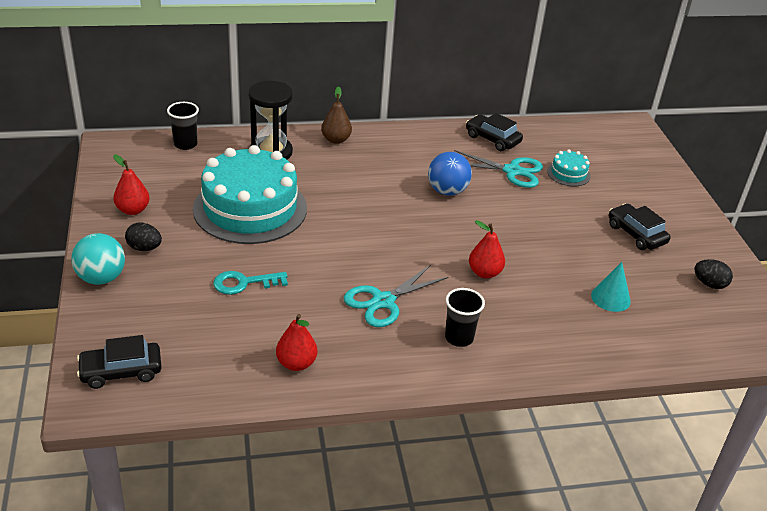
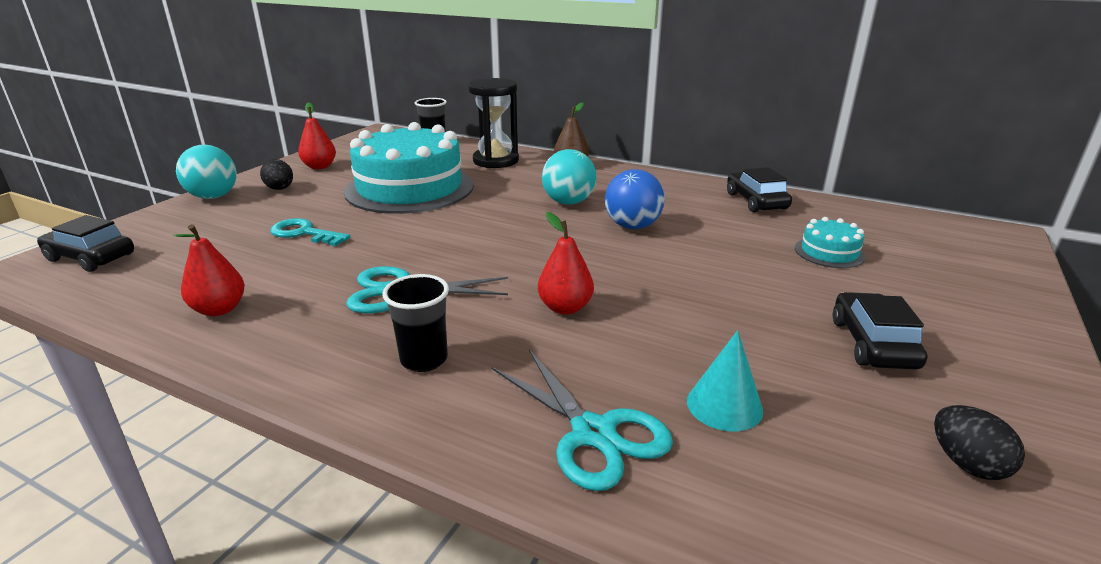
camera: 40 degrees right, 10 degrees down
turquoise scissors [454,150,543,188] -> turquoise scissors moved to [492,350,673,491]
none -> turquoise ball [542,149,596,205]

